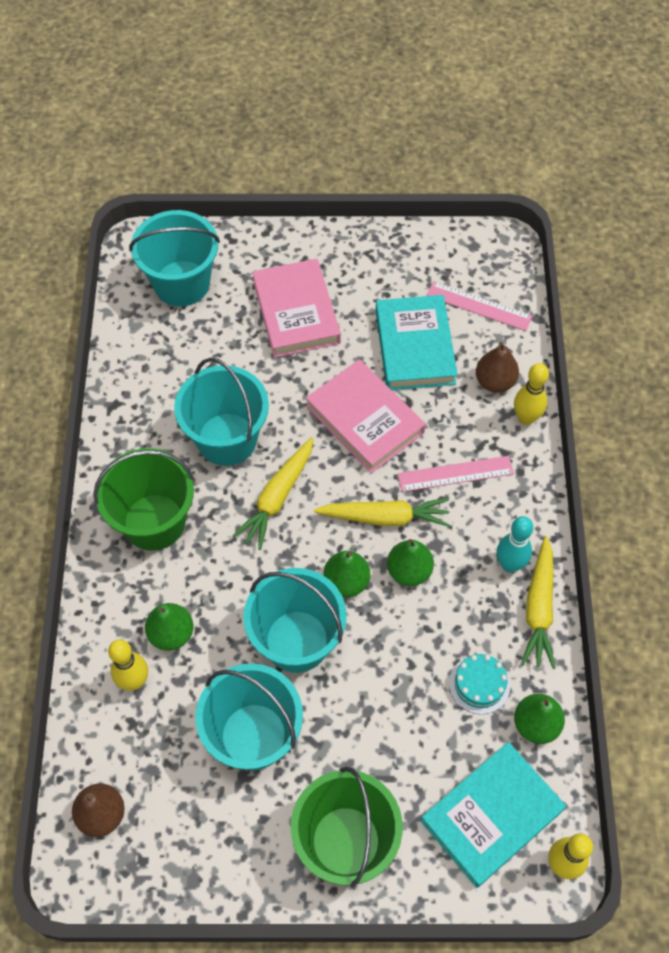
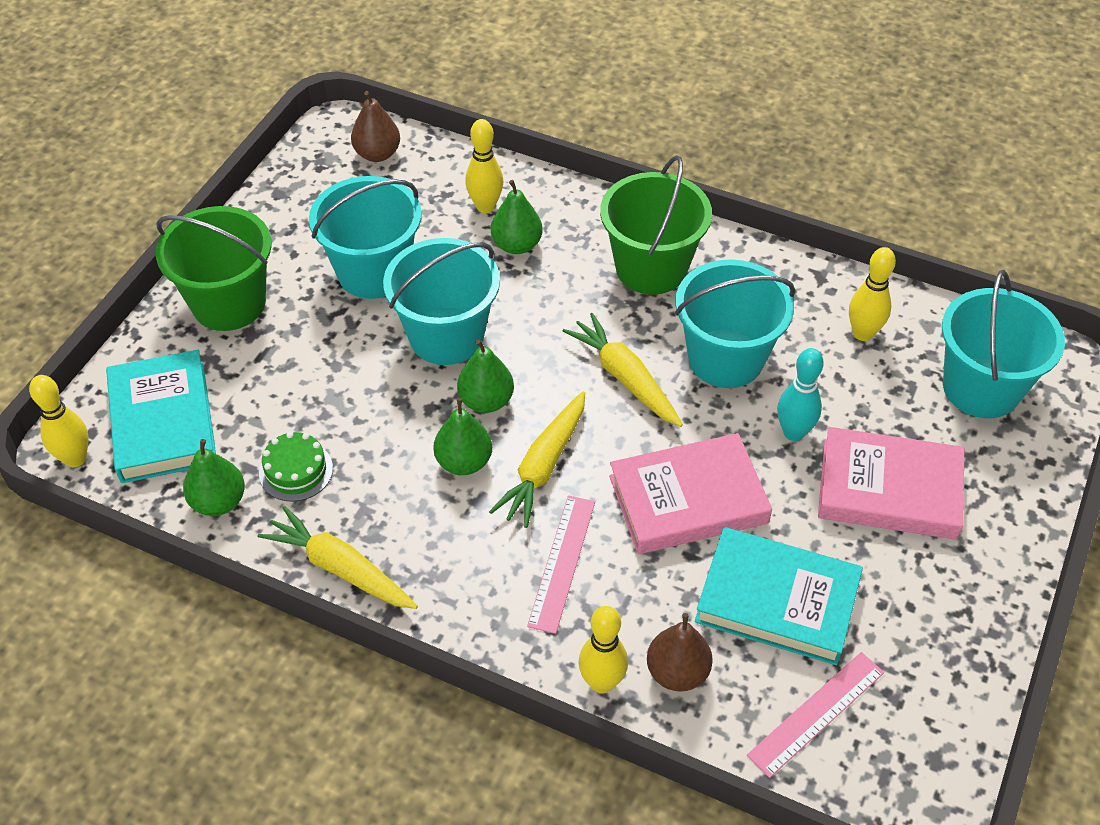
camera: 115 degrees right, 10 degrees down
turquoise cake [449,654,510,714] -> green cake [259,432,333,502]
turquoise bowling pin [496,516,533,572] -> turquoise bowling pin moved to [777,348,824,441]
none -> yellow bowling pin [849,247,896,341]

